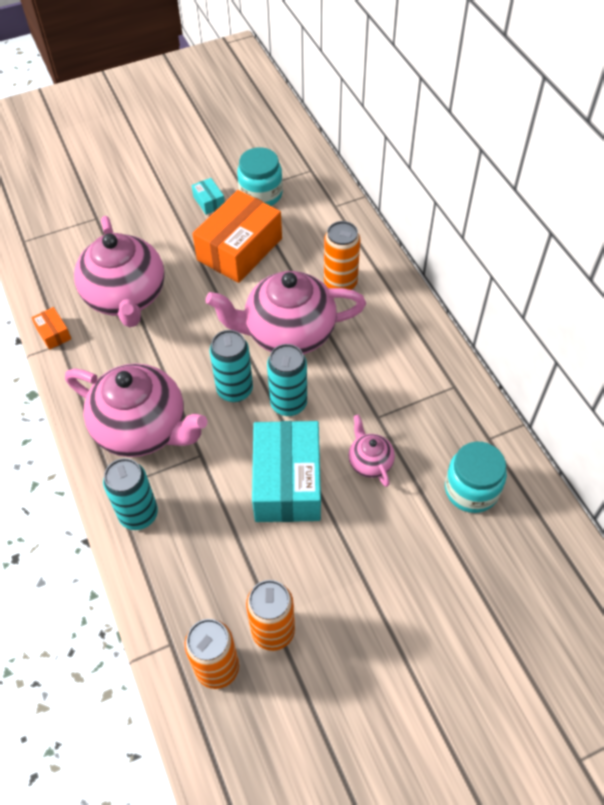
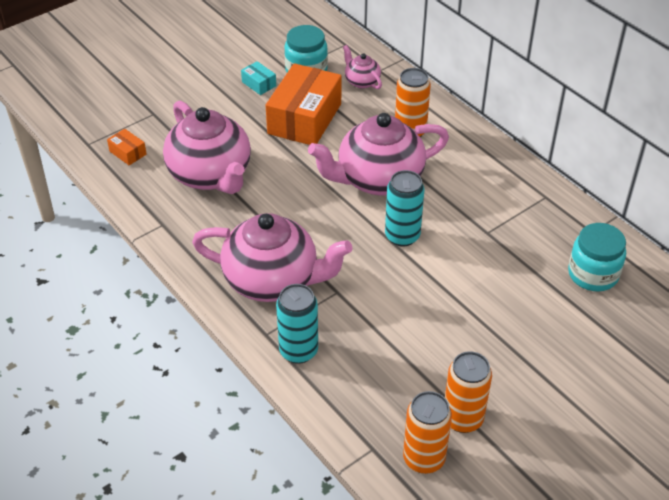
camera: 15 degrees left, 10 degrees down
orange box [31,307,71,350] -> orange box moved to [107,129,147,165]
turquoise can [210,330,253,402] -> none
turquoise box [252,421,321,522] -> none
pink teapot [348,415,395,487] -> pink teapot moved to [343,45,382,89]

